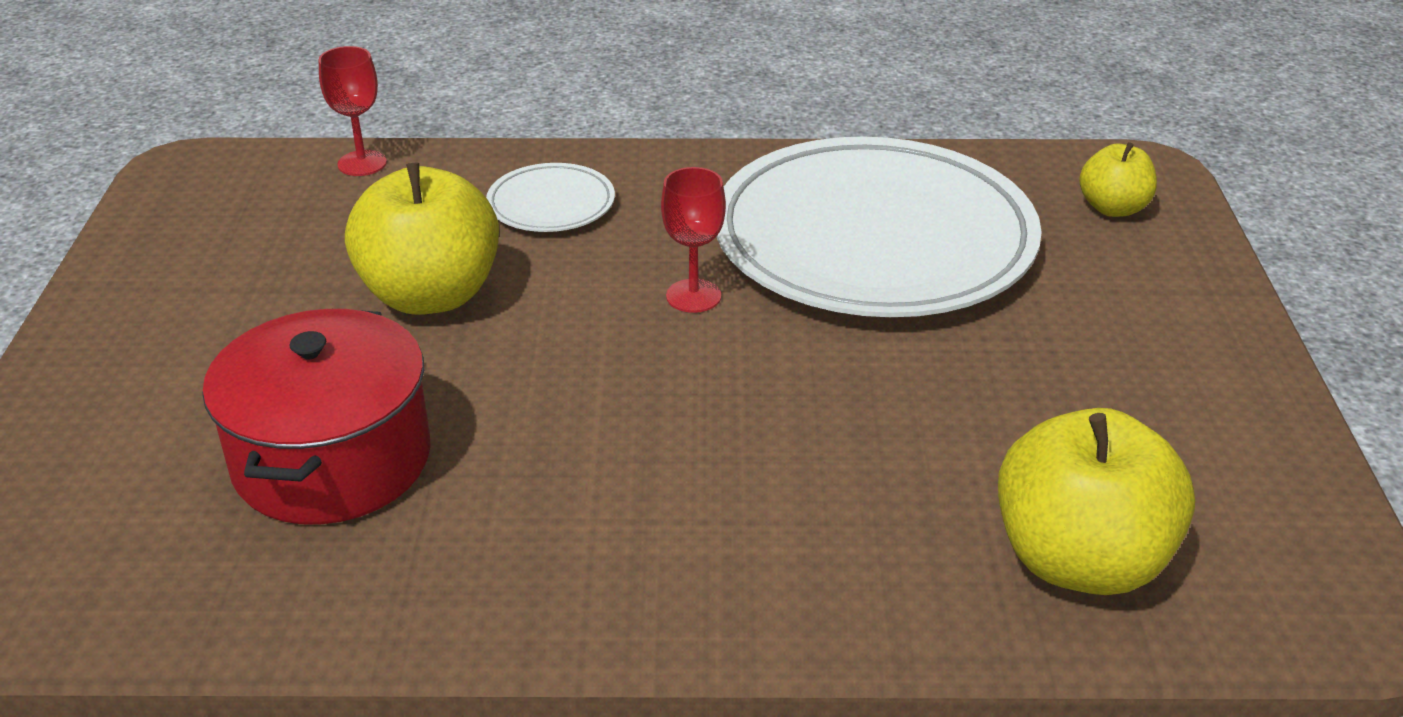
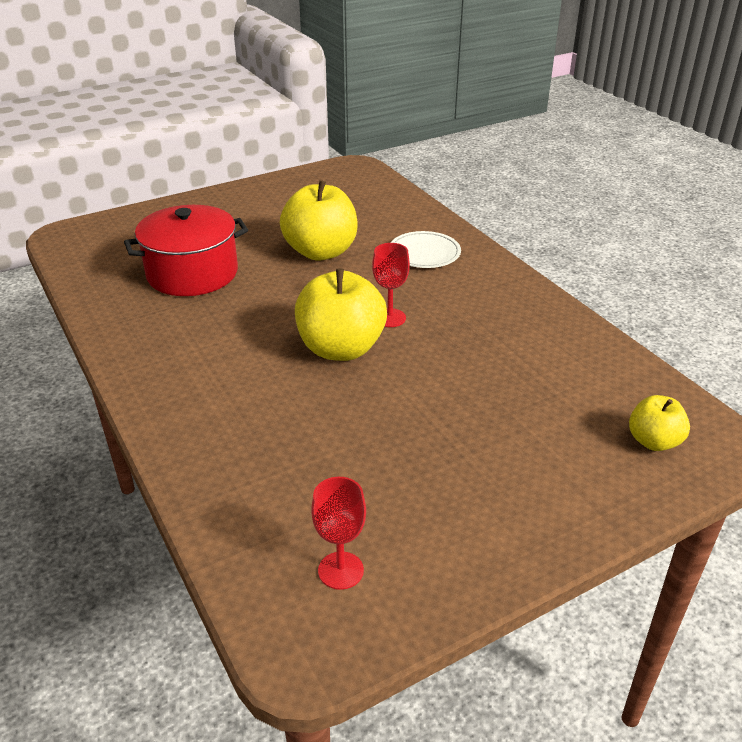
camera: 60 degrees right, 0 degrees up
red goblet [319,46,387,176] -> red goblet moved to [311,477,366,590]
white plate [717,136,1042,317] -> none
yellow apple [998,408,1195,595] -> yellow apple moved to [295,269,387,361]

